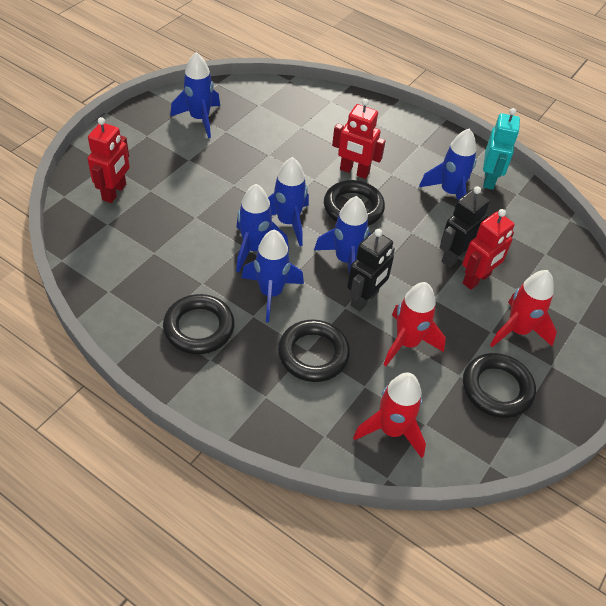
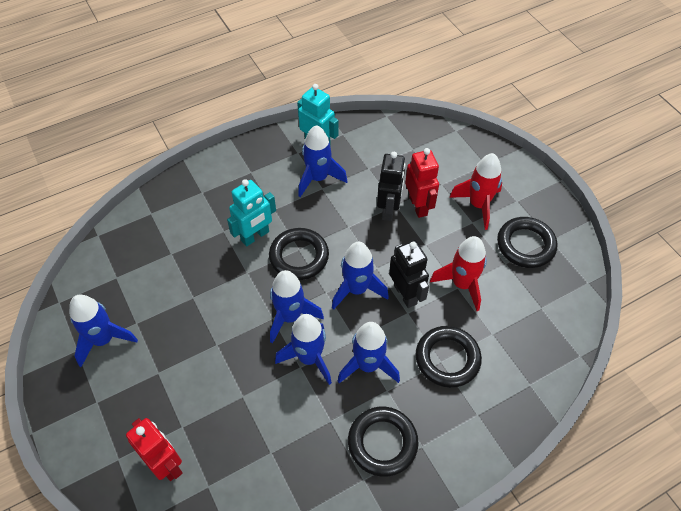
camera: 60 degrees left, 5 degrees up
red robot [332,99,386,179] -> turquoise robot [227,179,276,246]
red rocket [353,373,426,458] -> none
black robot [440,186,490,268] -> black robot turned 150 degrees counterclockwise [377,152,405,221]

